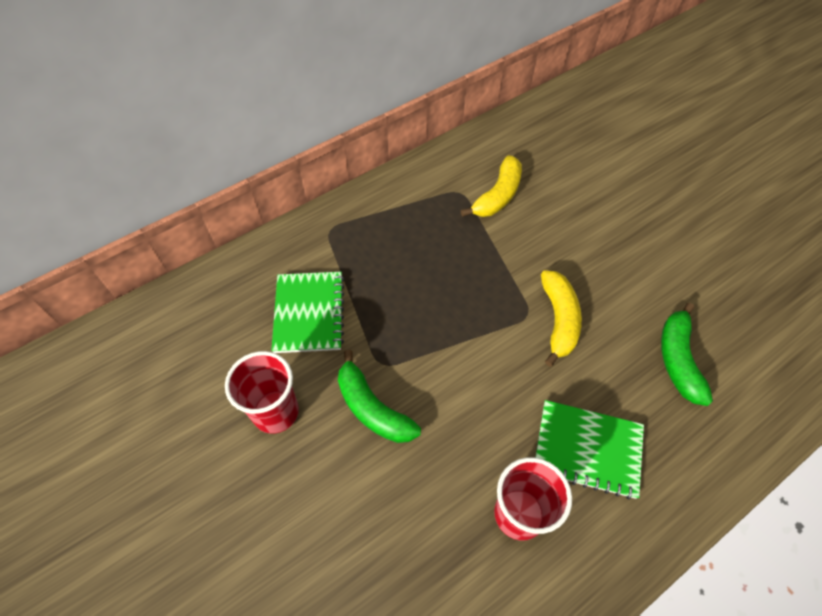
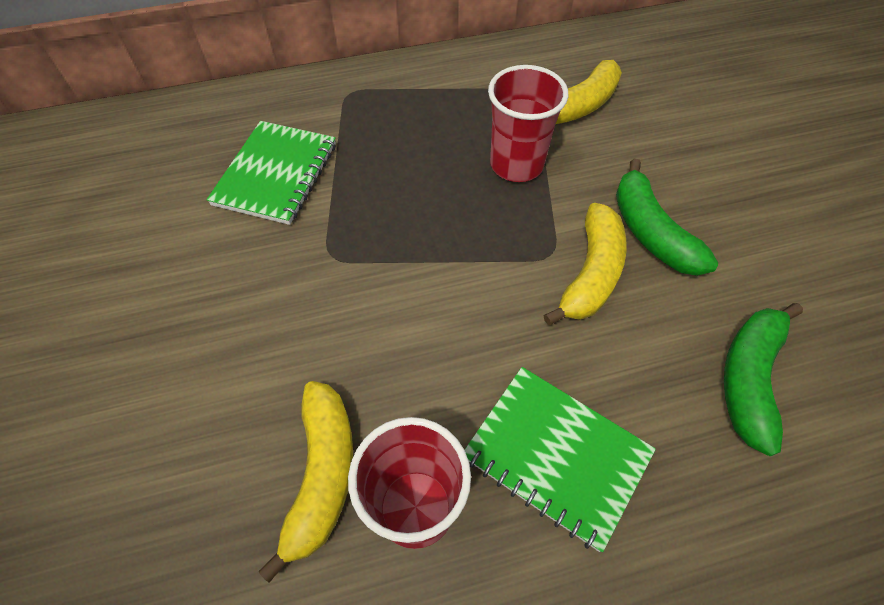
camera: 20 degrees right, 0 degrees up
red cup [225,351,299,434] -> red cup moved to [488,65,568,182]
green banana [338,350,421,443] -> green banana moved to [616,159,718,276]
none -> yellow banana [259,381,353,583]

